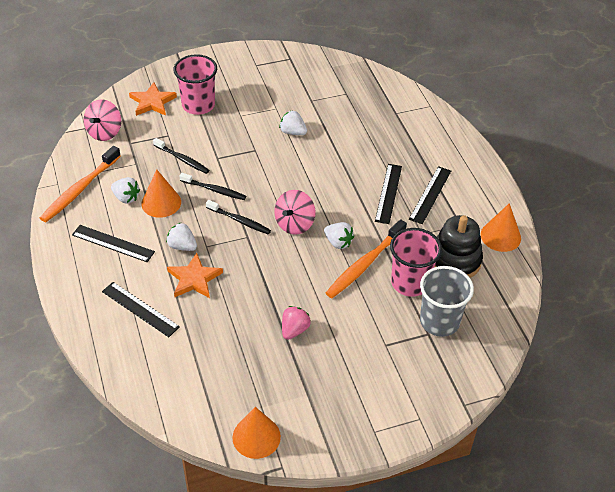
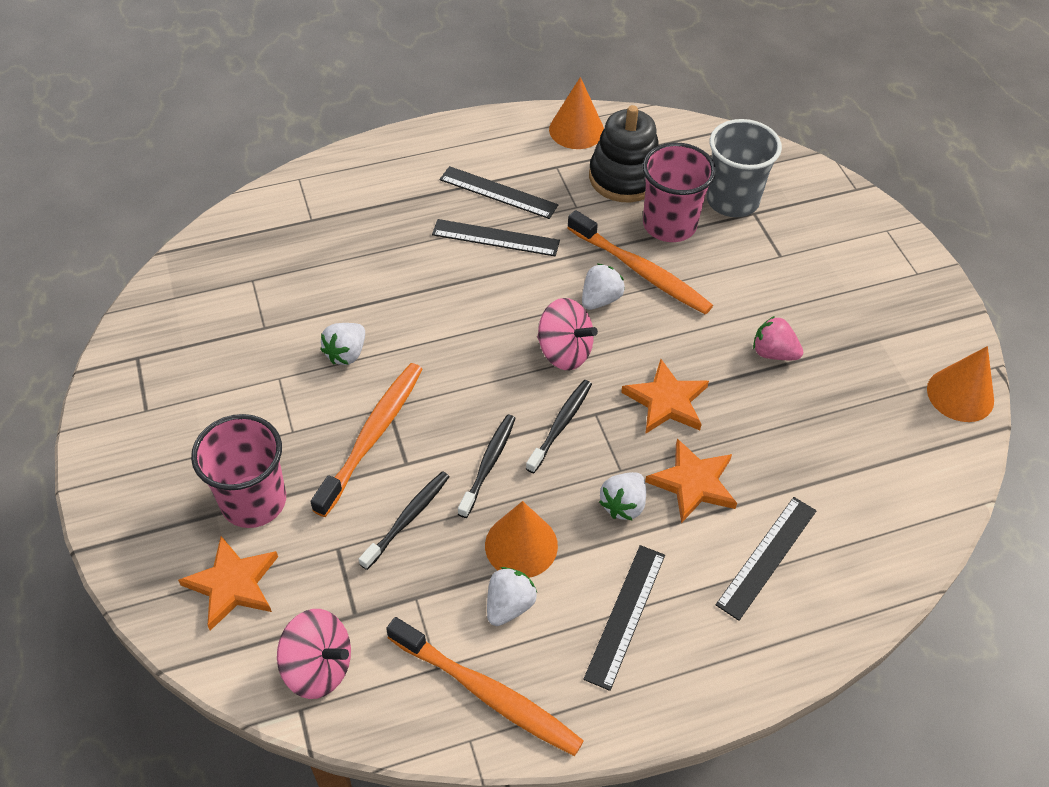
camera: 90 degrees left, 5 degrees up
none -> orange toothbrush [310,363,423,517]
none -> orange star [621,359,709,434]

